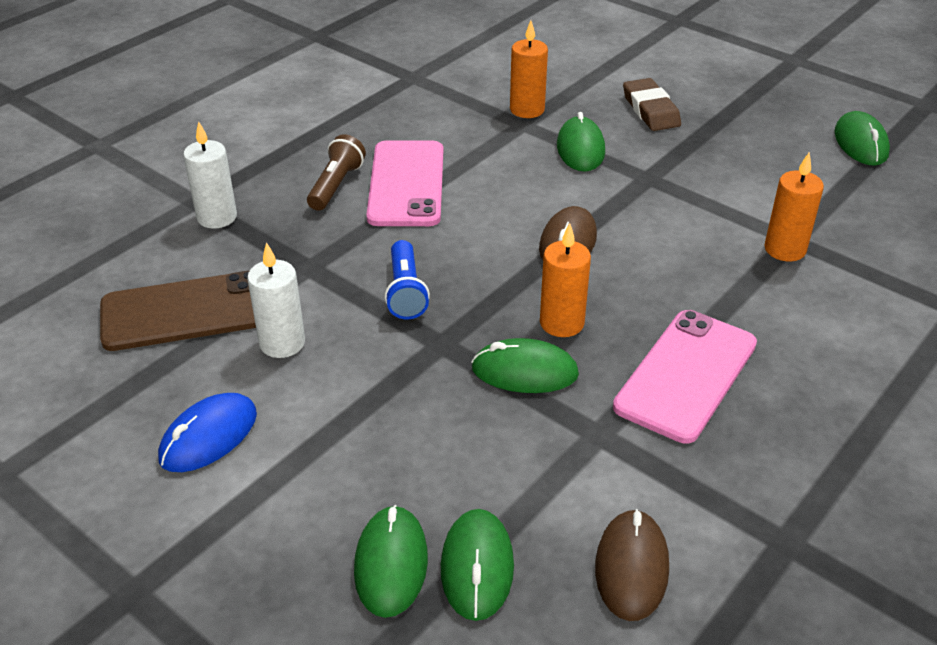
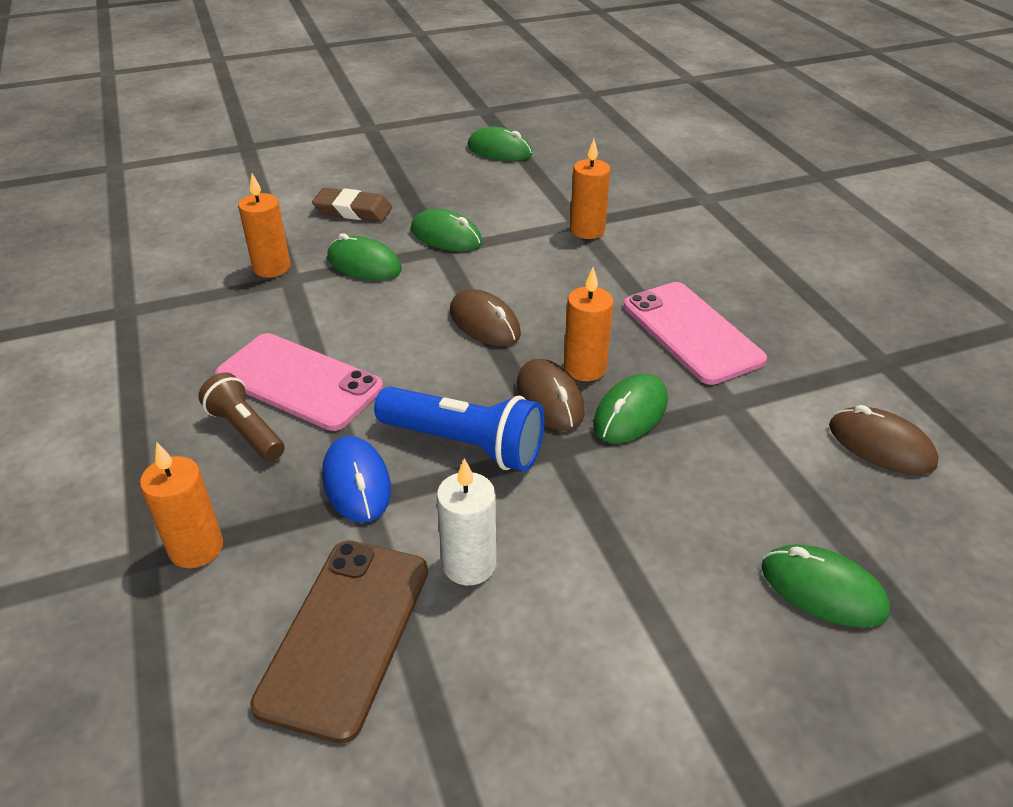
camera: 60 degrees left, 0 degrees up
blue mouse [158,393,257,472] -> blue mouse moved to [322,436,391,523]
white candle [183,121,237,229] -> orange candle [140,442,223,568]
blue flashlight [385,240,430,319] -> blue flashlight [374,386,545,471], size x1.52
green mouse [441,509,514,621] -> green mouse moved to [411,209,482,252]
none -> brown mouse [517,359,585,431]

